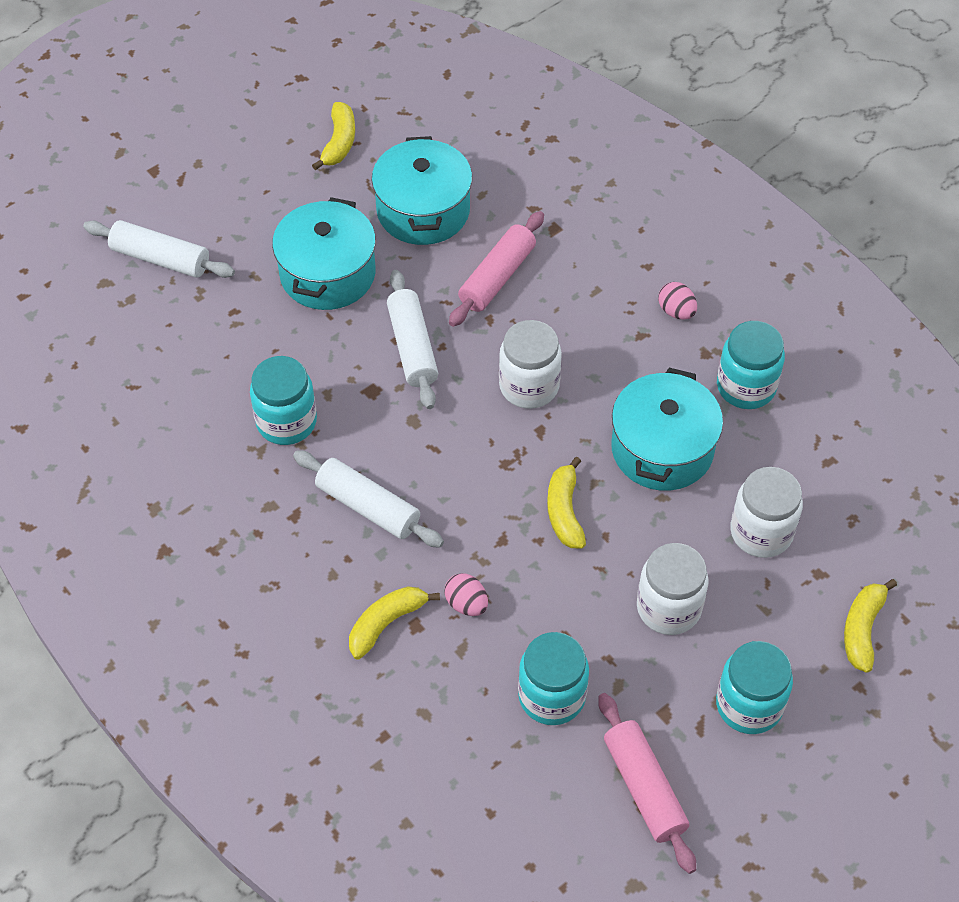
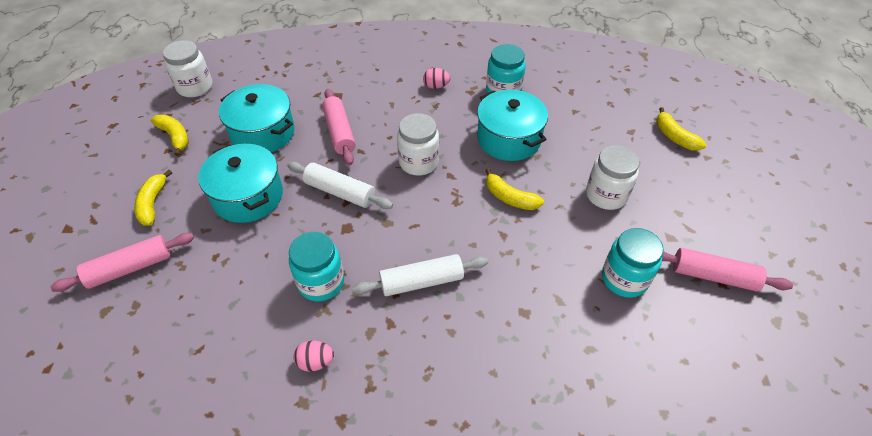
camera: 50 degrees left, 5 degrees down
white rolling pin [83,220,235,278] -> pink rolling pin [50,233,194,292]
yellow banana [349,586,440,659] -> yellow banana moved to [134,170,172,225]
pink egg [444,573,488,616] -> pink egg moved to [293,340,334,372]
turquoise jar [716,641,793,734] -> none
white jar [730,467,803,558] -> white jar moved to [163,40,212,97]

